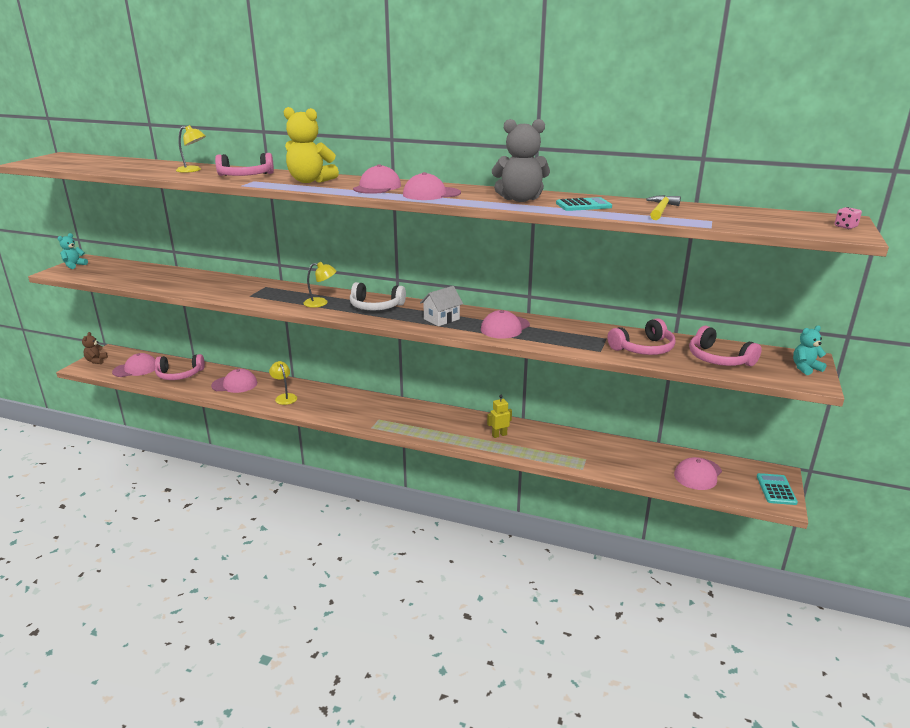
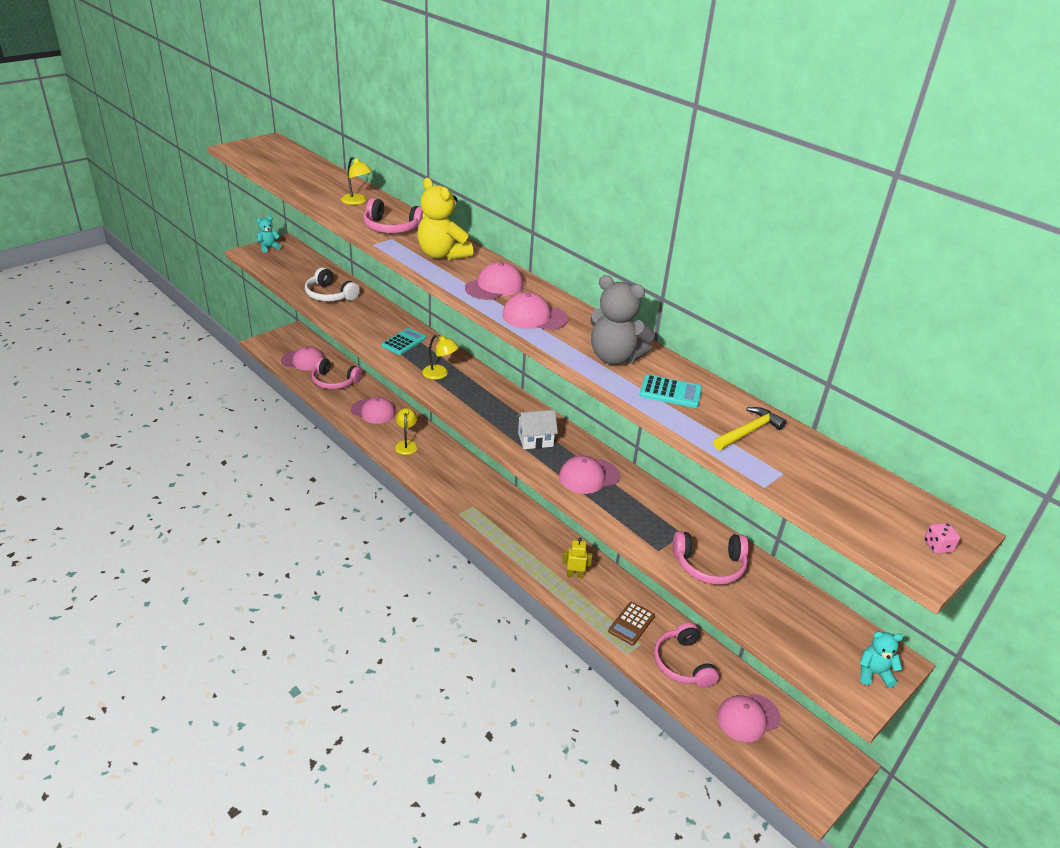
camera: 25 degrees right, 10 degrees up
brown teddy bear [82,332,108,364] -> none
white headphones [350,282,406,311] -> white headphones moved to [305,267,360,301]
pink headphones [689,326,762,366] -> pink headphones moved to [654,623,719,688]
turquoise calculator [757,473,798,505] -> turquoise calculator moved to [381,328,426,355]
none -> brown calculator [608,602,655,646]

